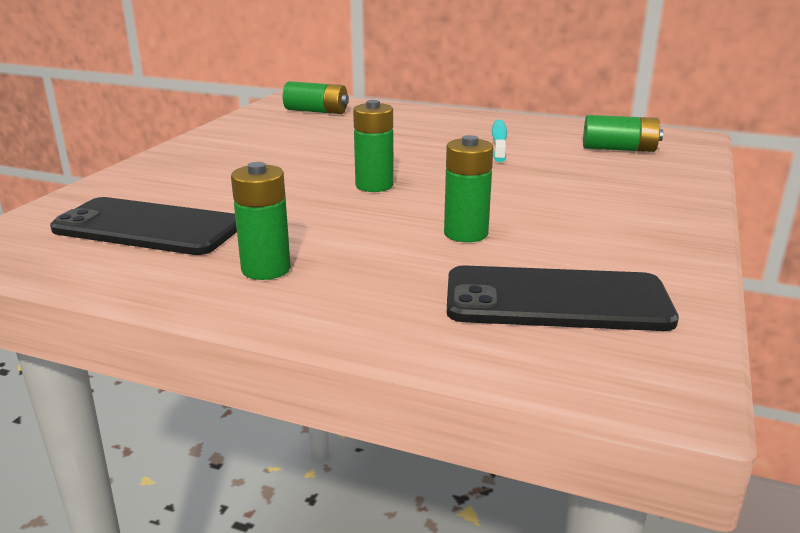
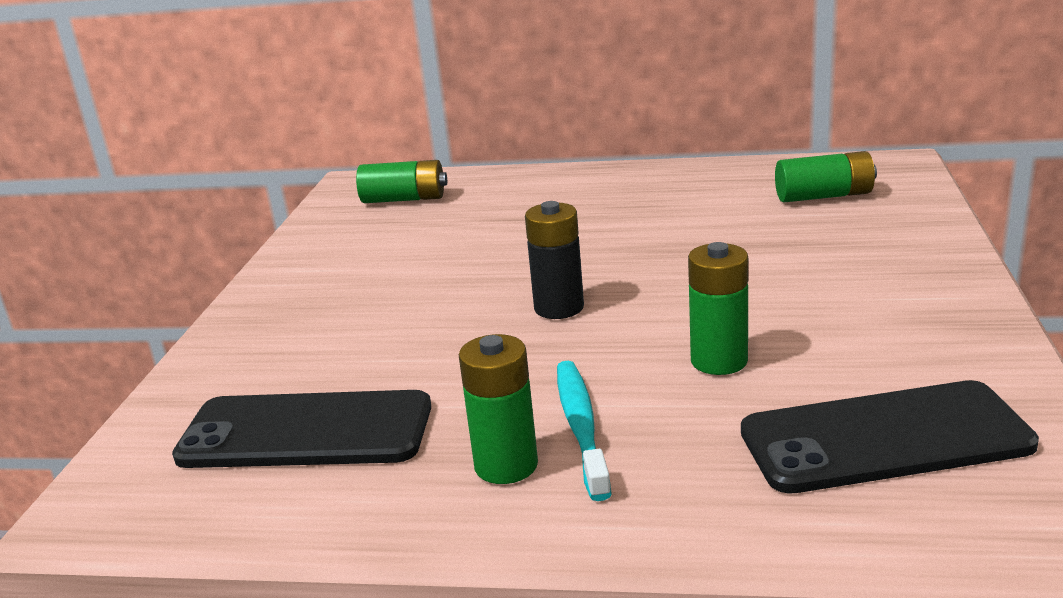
camera: 10 degrees left, 0 degrees up
green battery [353,100,394,192] -> black battery [525,201,584,319]
turquoise toothbrush [492,119,507,162] -> turquoise toothbrush moved to [557,361,612,501]

